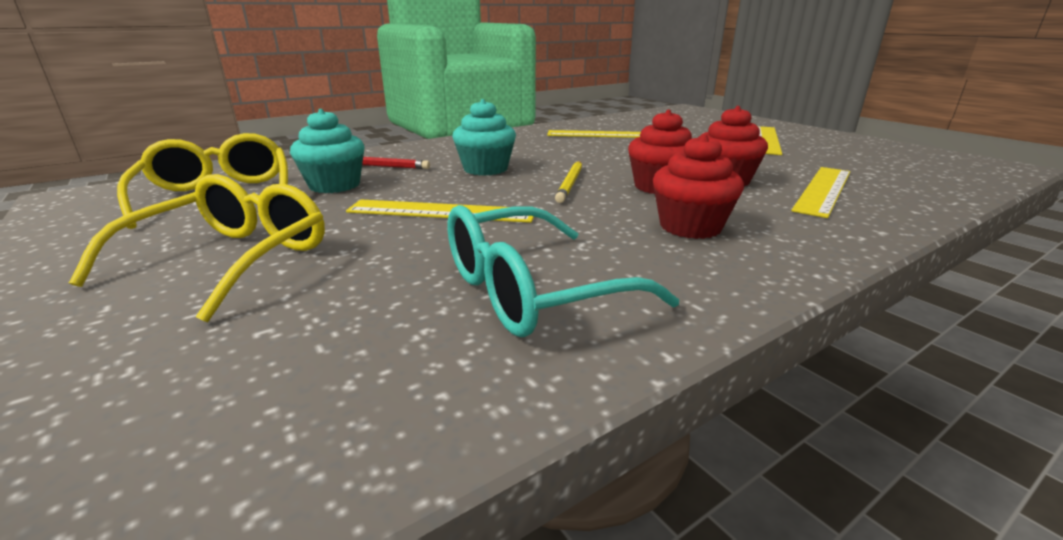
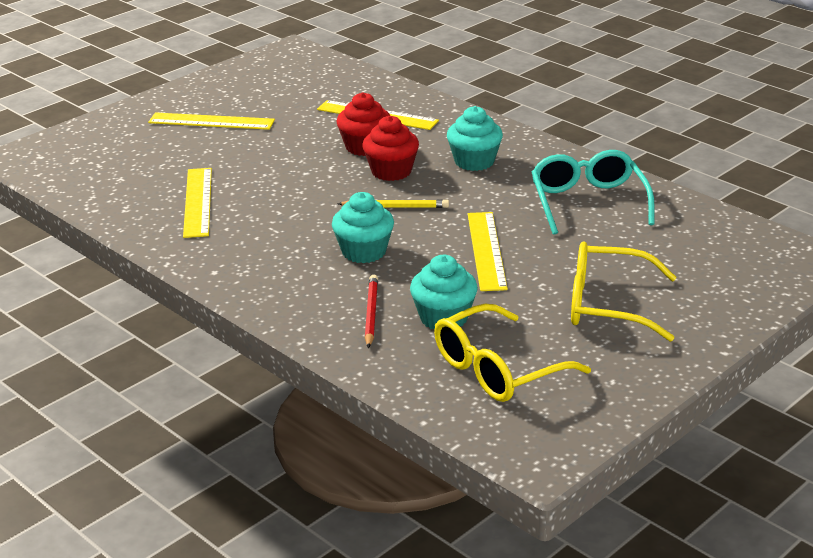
camera: 100 degrees left, 5 degrees up
turquoise glasses [447,205,679,337] -> turquoise glasses turned 150 degrees counterclockwise [532,150,655,235]
red cupcake [653,134,744,239] -> turquoise cupcake [447,106,503,171]

